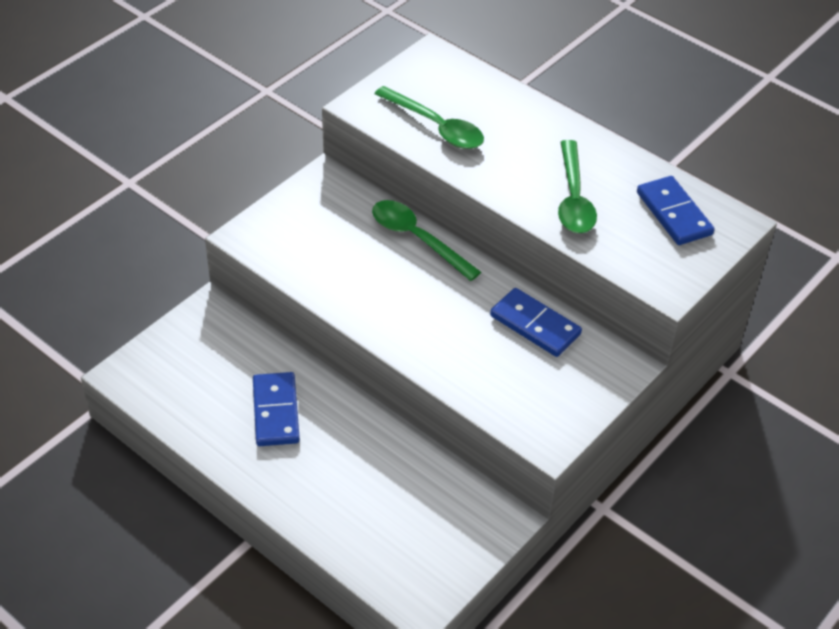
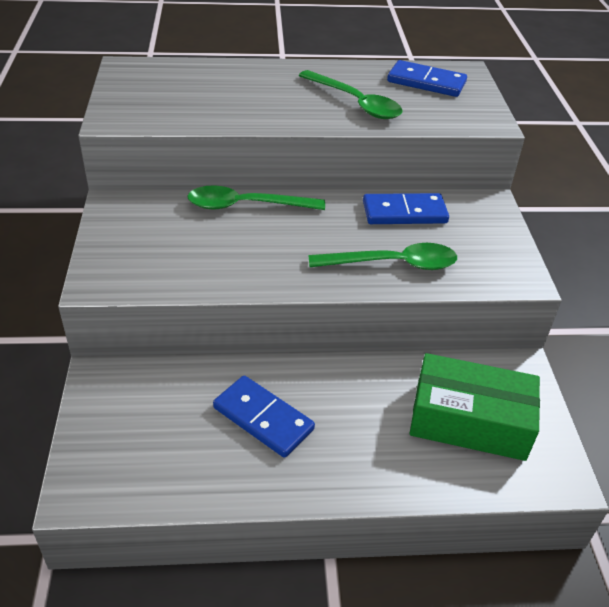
camera: 45 degrees left, 5 degrees down
green spoon [374,86,484,149] -> green spoon moved to [309,243,457,270]
none -> green box [410,353,540,461]

